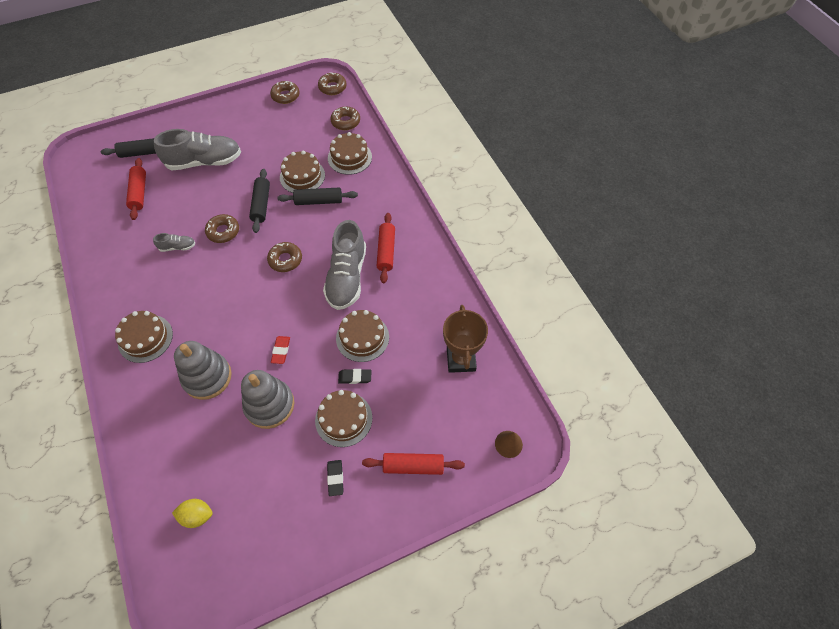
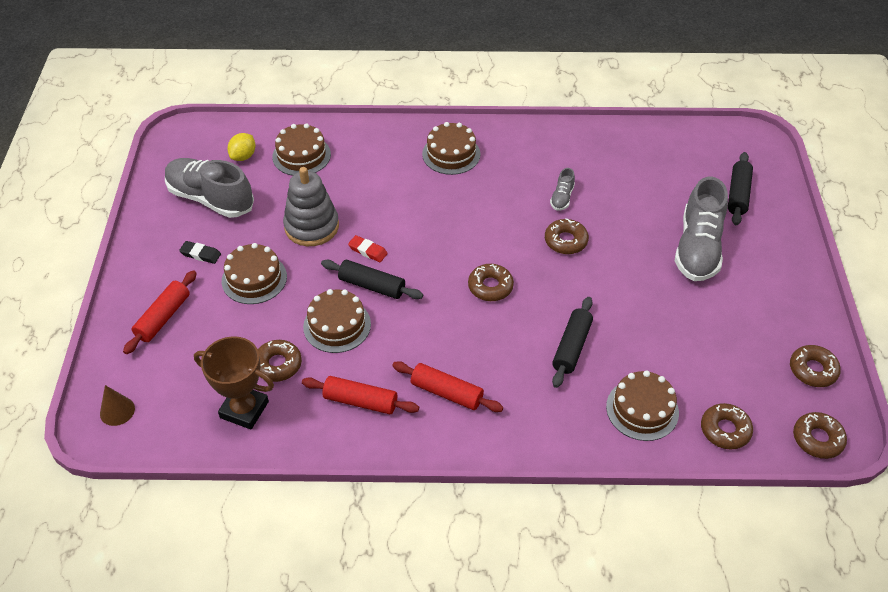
camera: 115 degrees right, 10 degrees down
red rolling pin [126,158,146,220] -> red rolling pin moved to [302,376,419,414]
grey stacking toy [174,341,232,400] -> none
black rolling pin [249,169,270,233] -> black rolling pin moved to [321,260,423,299]
brown cake [280,151,325,193] -> brown cake moved to [272,123,331,176]
grey shoe [323,220,366,310] -> grey shoe moved to [165,158,254,218]
black eraser [338,369,371,384] -> none
none -> brown donut [258,340,302,382]

